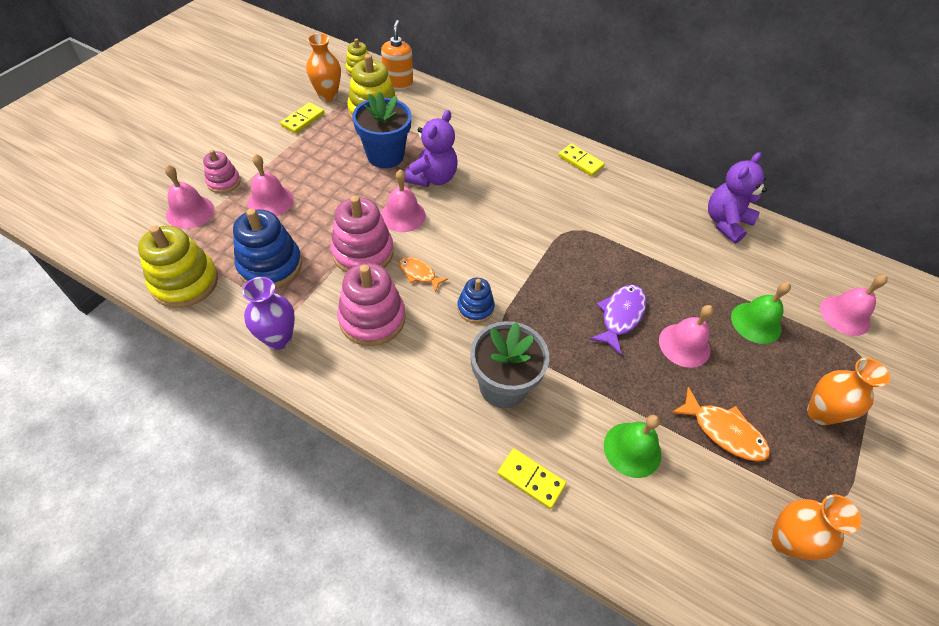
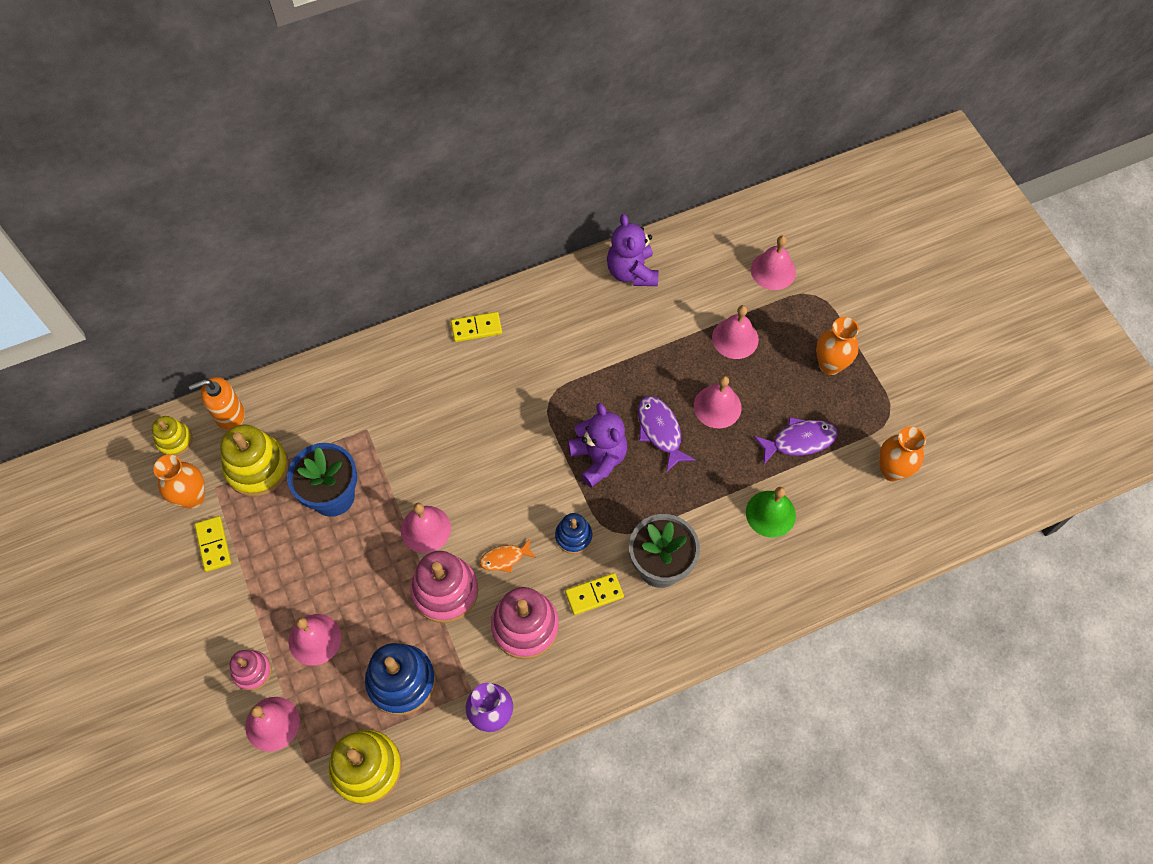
camera: 50 degrees left, 10 degrees up
orange soap dispenser [381,20,413,90] -> orange soap dispenser turned 60 degrees counterclockwise [189,377,245,431]
purple teddy bear [405,110,458,187] -> purple teddy bear moved to [568,403,627,487]
yellow domino [498,449,566,509] -> yellow domino moved to [565,573,624,615]
orange fish [671,387,770,462] -> purple fish [753,417,838,464]
green bell [731,282,791,344] -> pink bell [712,305,759,359]

